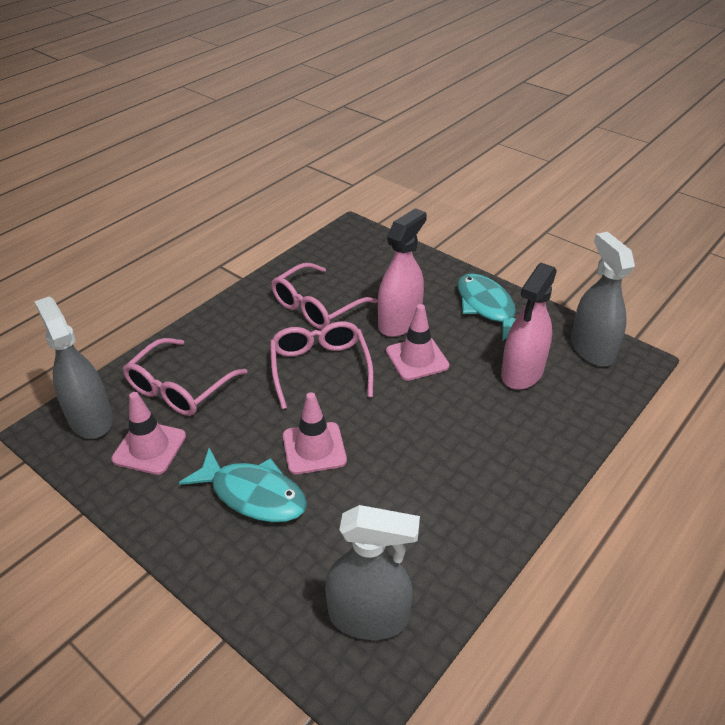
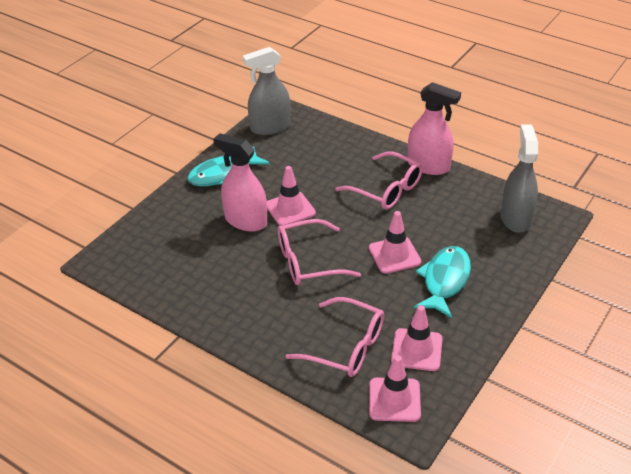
camera: 95 degrees left, 0 degrees up
grey spray bottle [34,296,113,439] -> pink traffic cone [369,355,421,422]
pink glasses [271,263,378,329] -> pink glasses moved to [336,152,423,210]
pink spray bottle [501,263,557,390] -> pink spray bottle moved to [408,82,461,175]

